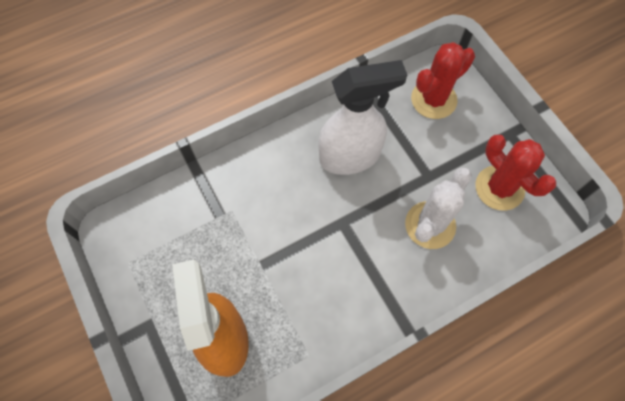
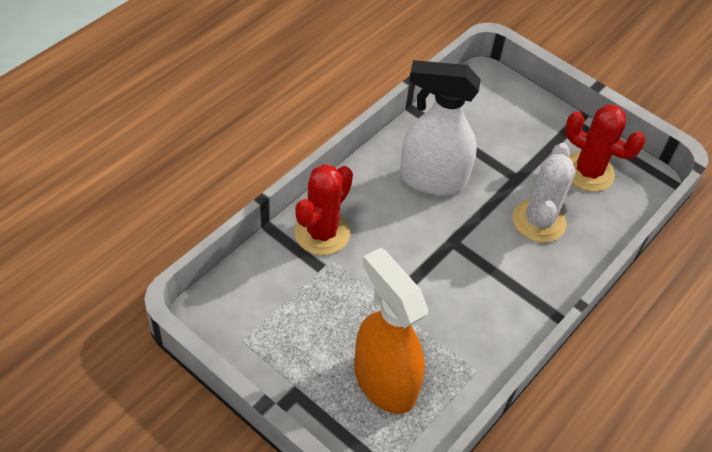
camera: 25 degrees left, 15 degrees down
white spray bottle [319,60,407,175] -> white spray bottle turned 135 degrees counterclockwise [400,60,481,196]
red cactus [411,42,475,119] -> red cactus moved to [294,164,353,255]

